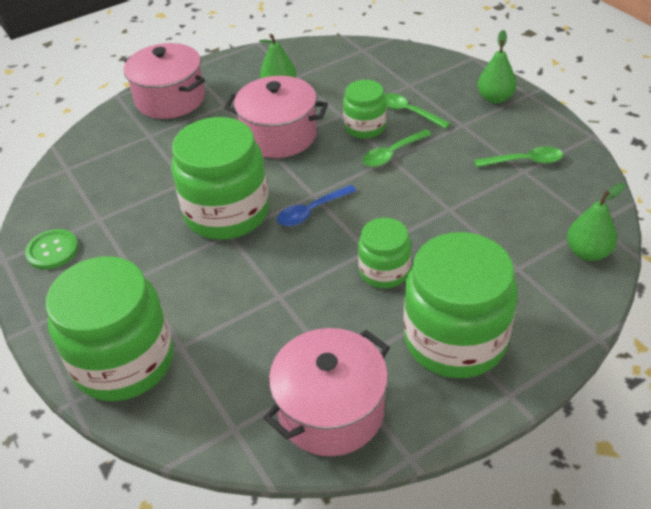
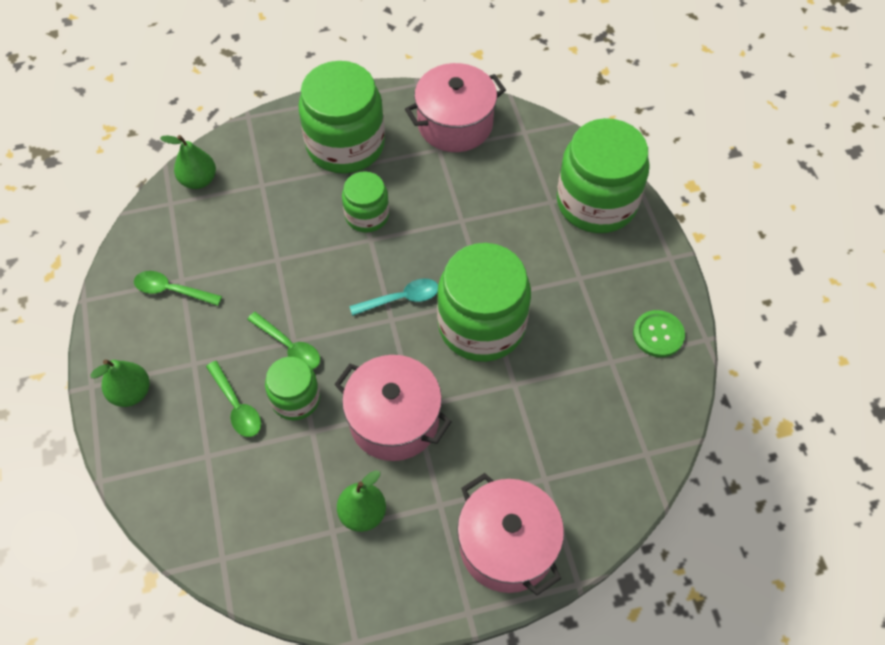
camera: 165 degrees left, 15 degrees up
blue spoon [277,185,357,226] -> turquoise spoon [349,279,438,316]
green spoon [362,129,432,167] -> green spoon turned 60 degrees clockwise [247,312,320,369]

